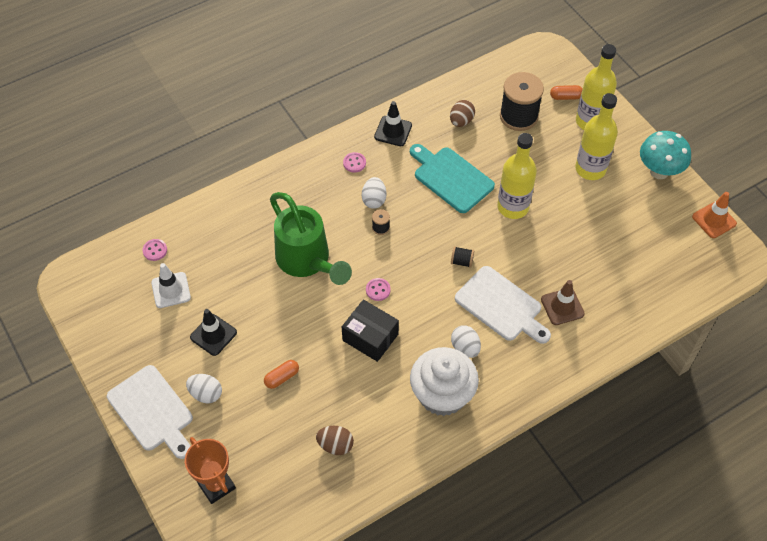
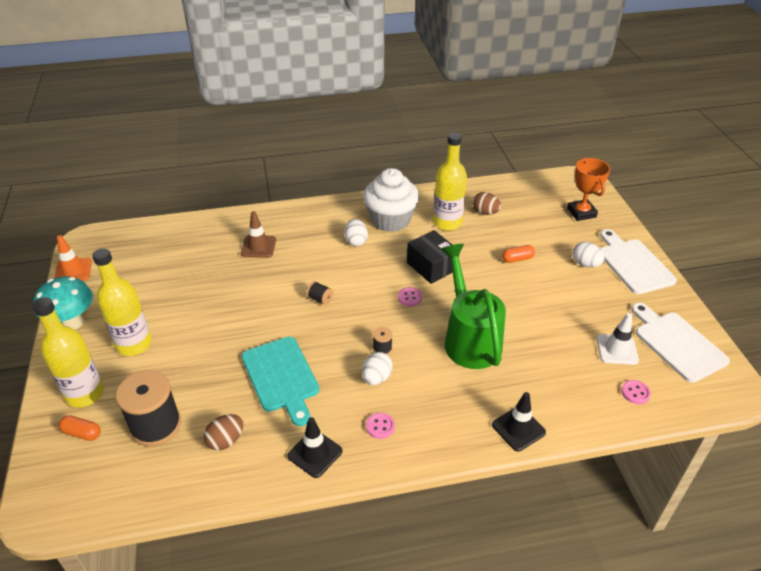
camera: 160 degrees left, 15 degrees down
black traffic cone [190,309,237,356] -> black traffic cone moved to [492,392,546,451]
white cutting board [455,266,551,344] -> white cutting board moved to [631,303,730,383]
yellow bottle [497,133,537,219] -> yellow bottle moved to [433,133,467,231]

